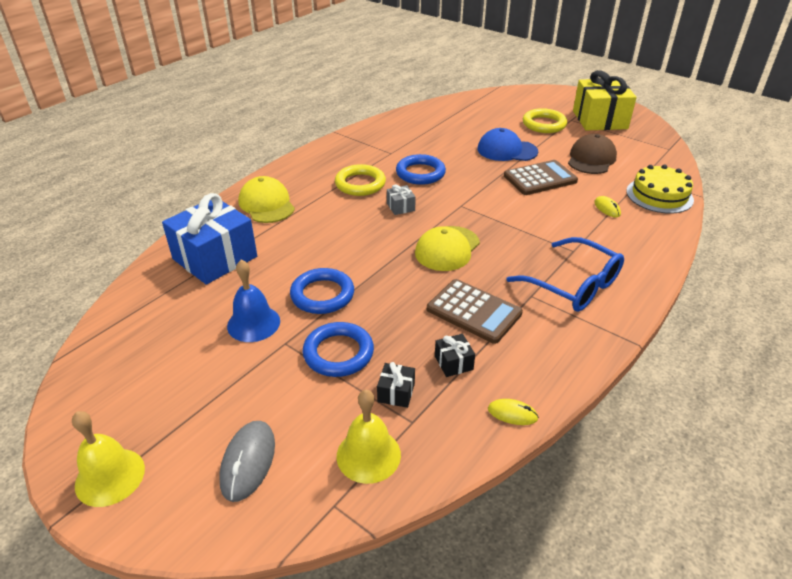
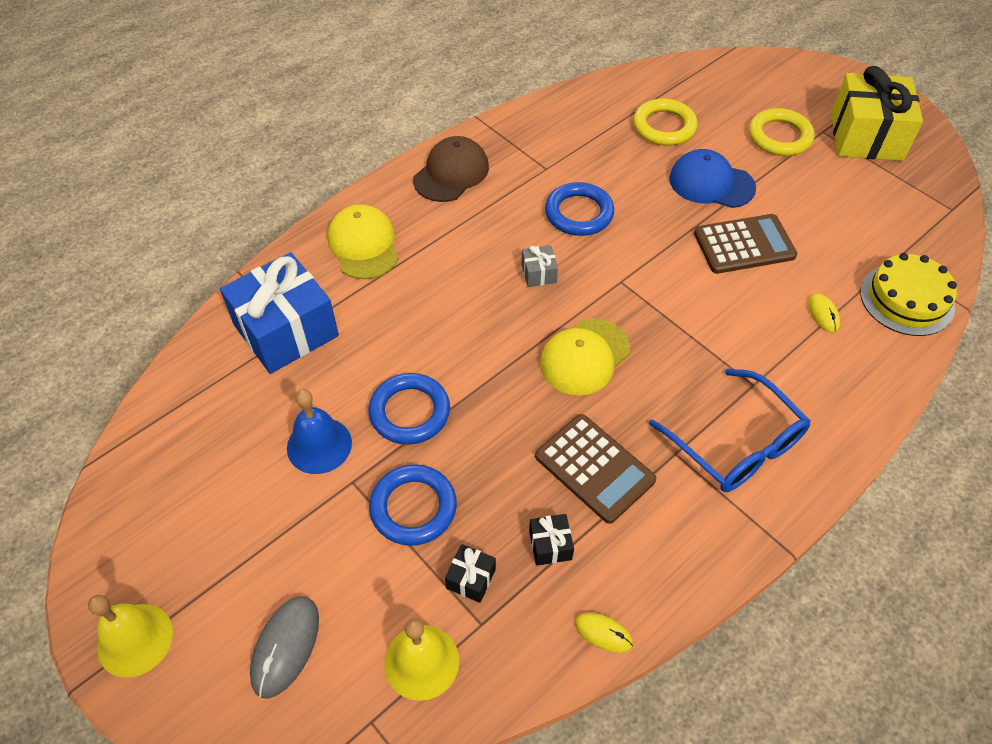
camera: 10 degrees right, 15 degrees up
yellow ring [335,164,386,196] -> yellow ring moved to [633,99,697,146]
brown cap [568,134,617,174] -> brown cap moved to [413,136,489,202]

